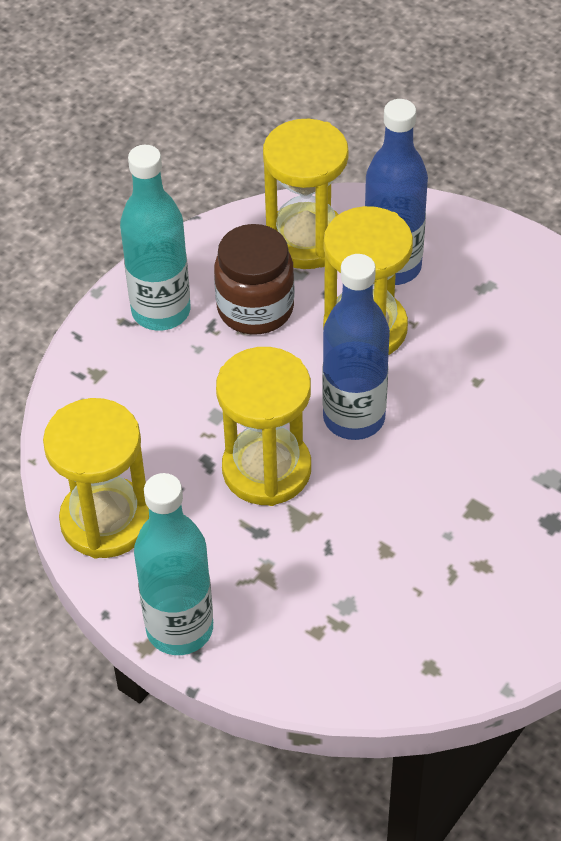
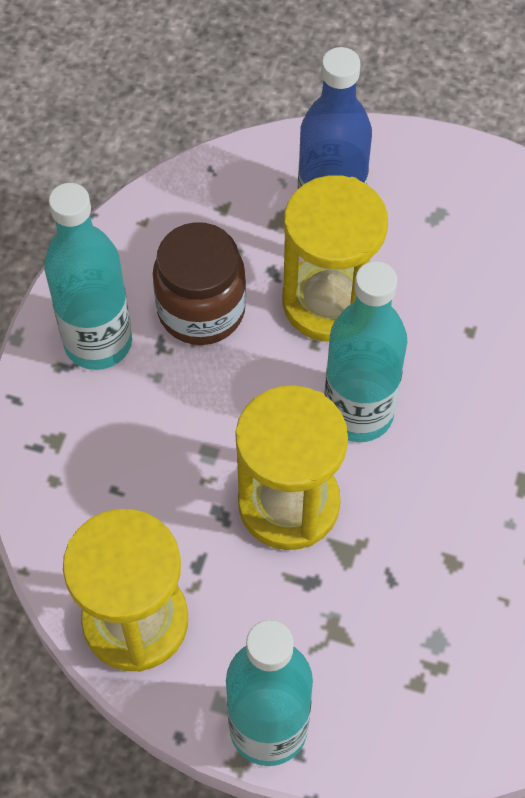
camera: 20 degrees left, 10 degrees up
yellow hourglass [263,119,349,269] -> none
blue bottle [322,254,390,440] -> turquoise bottle [324,261,407,442]

